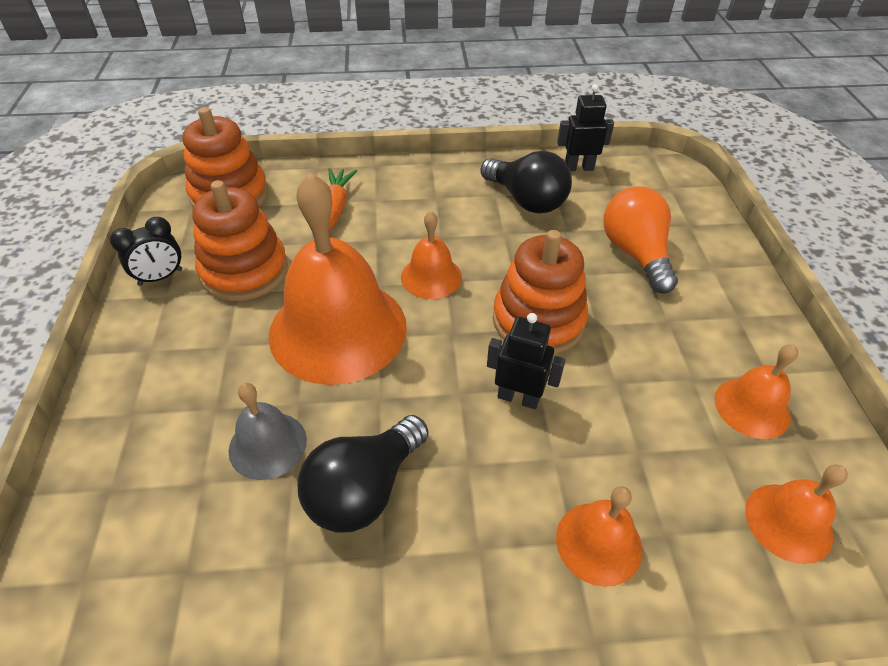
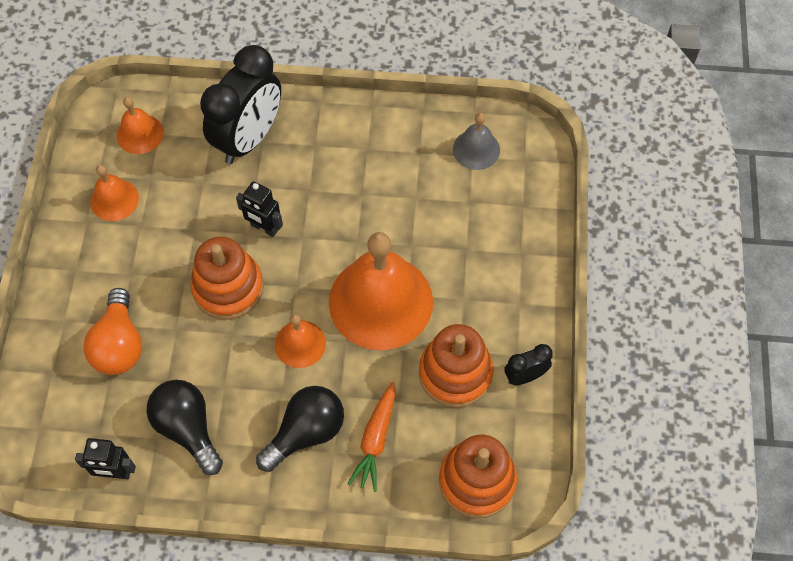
camera: 170 degrees left, 15 degrees up
grey bell [228,383,307,480] -> grey bell moved to [453,113,500,170]
black light bulb [297,415,428,533] -> black light bulb moved to [256,386,344,472]
orange bell [556,486,643,587] -> black clock [200,45,281,164]

